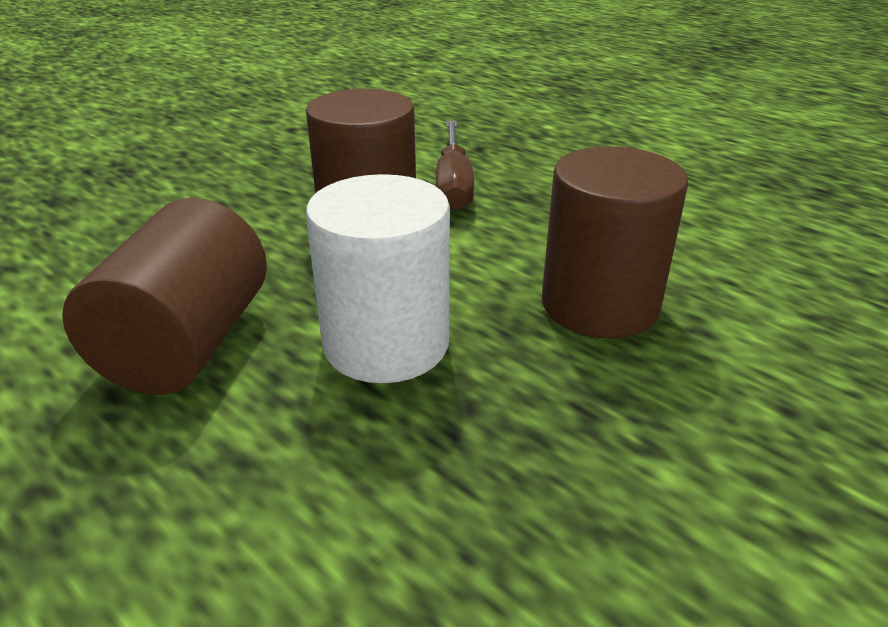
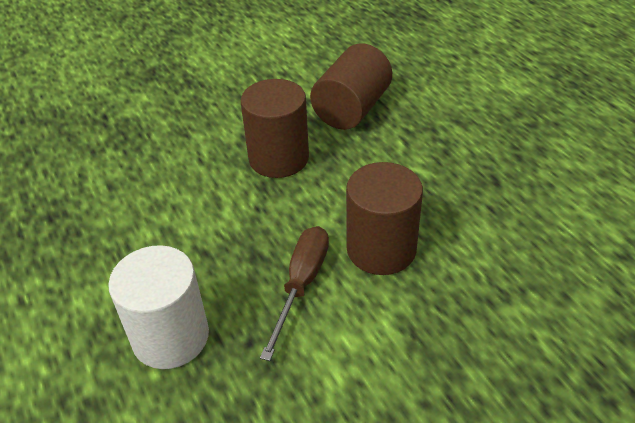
camera: 160 degrees left, 10 degrees up
brown cylinder [62,198,267,395] -> brown cylinder moved to [310,43,392,130]
white cylinder [306,174,450,383] -> white cylinder moved to [108,245,209,369]

